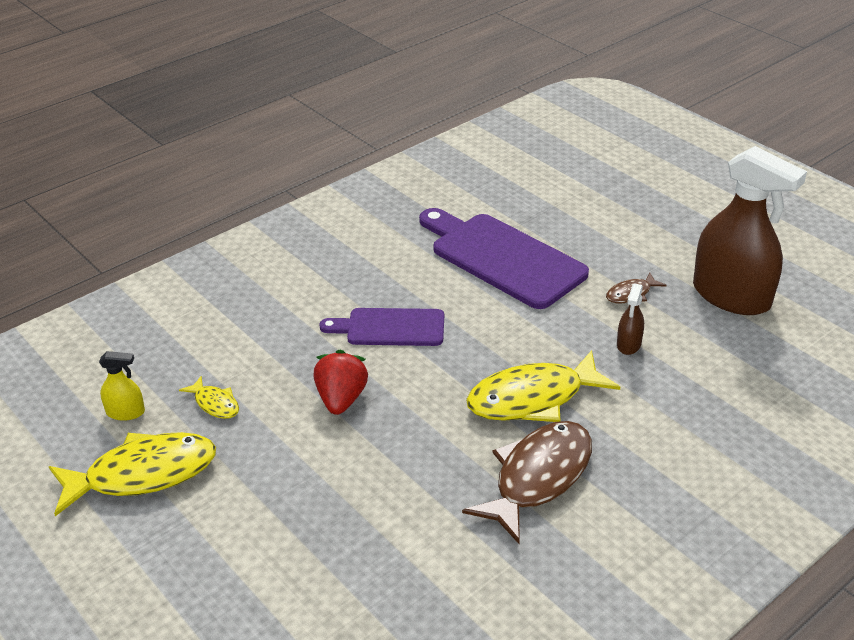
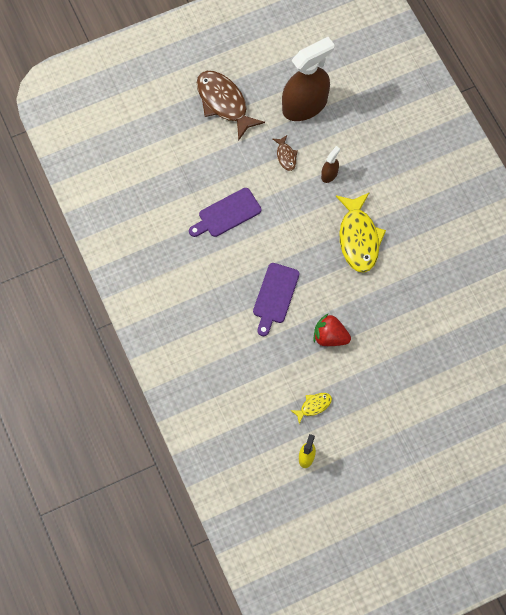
camera: 75 degrees left, 30 degrees up
yellow fish [49,432,216,516] -> none
purple cutting board [419,208,589,309] -> purple cutting board [189,188,261,237], size x0.60
brown fish [462,421,592,544] -> brown fish moved to [197,71,265,141]
brown spray bottle [617,283,644,355] -> brown spray bottle turned 90 degrees counterclockwise [321,146,340,183]

